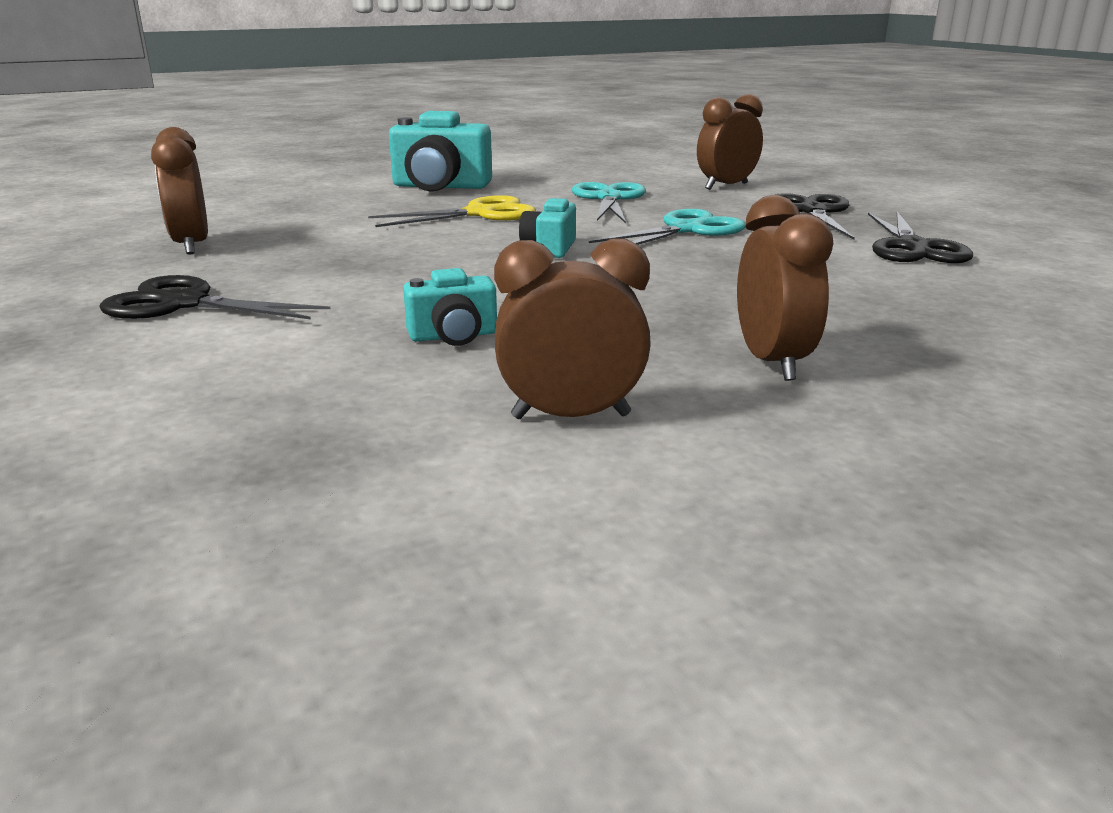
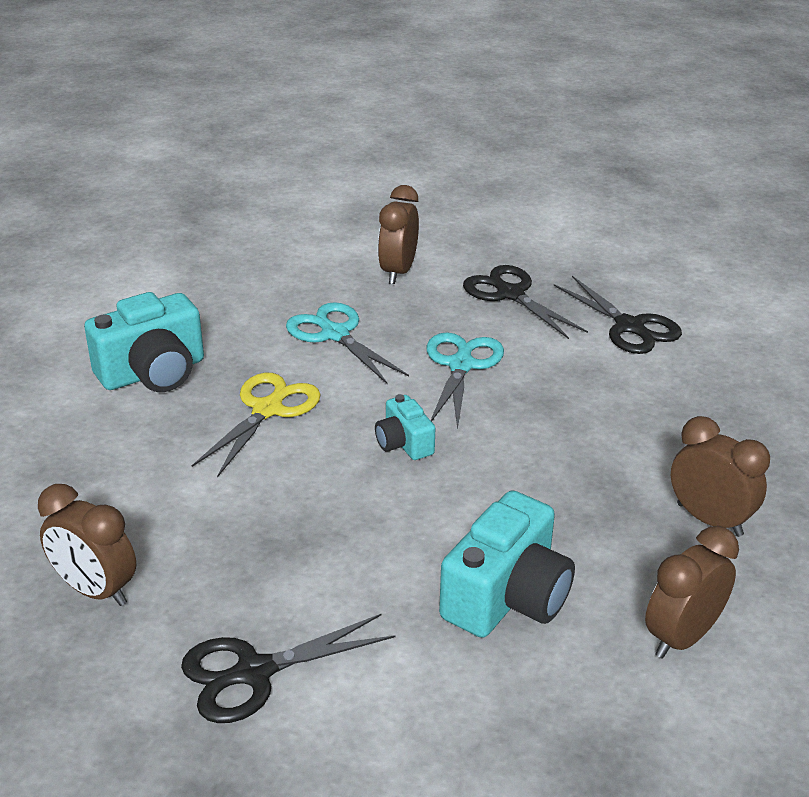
camera: 40 degrees left, 10 degrees up
turquoise camera [403,268,497,346] -> turquoise camera [439,490,575,638], size x1.85

